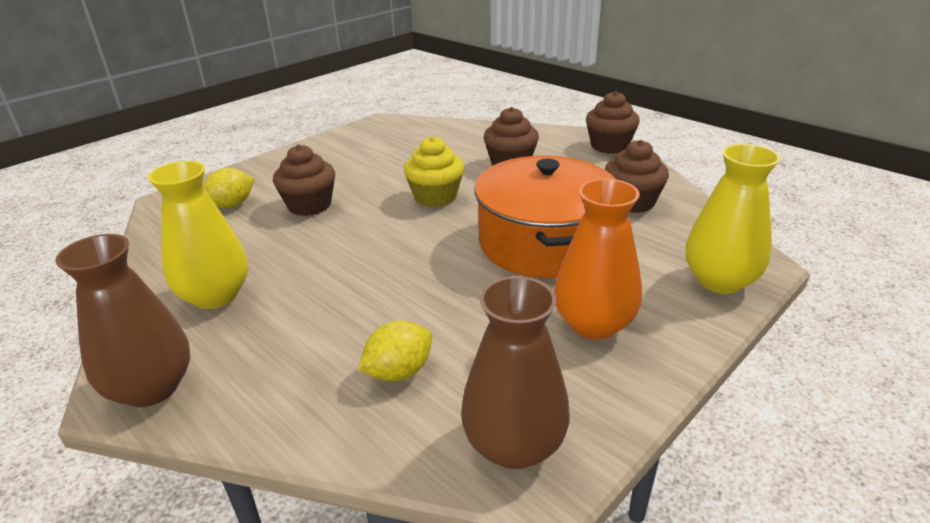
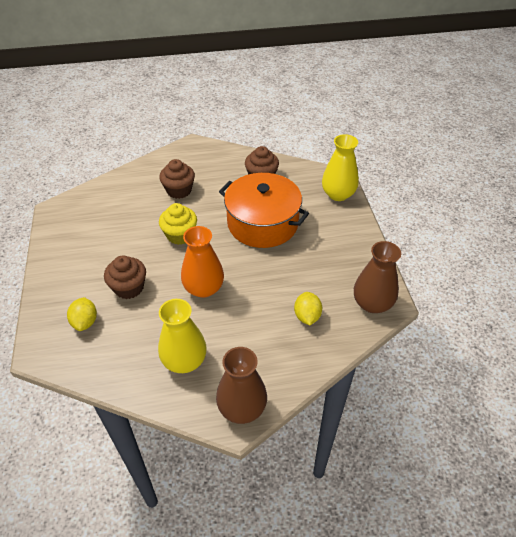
camera: 55 degrees left, 15 degrees up
orange vase [554,179,642,340] -> orange vase moved to [181,226,224,298]
brown cupcake [586,91,640,154] -> none

